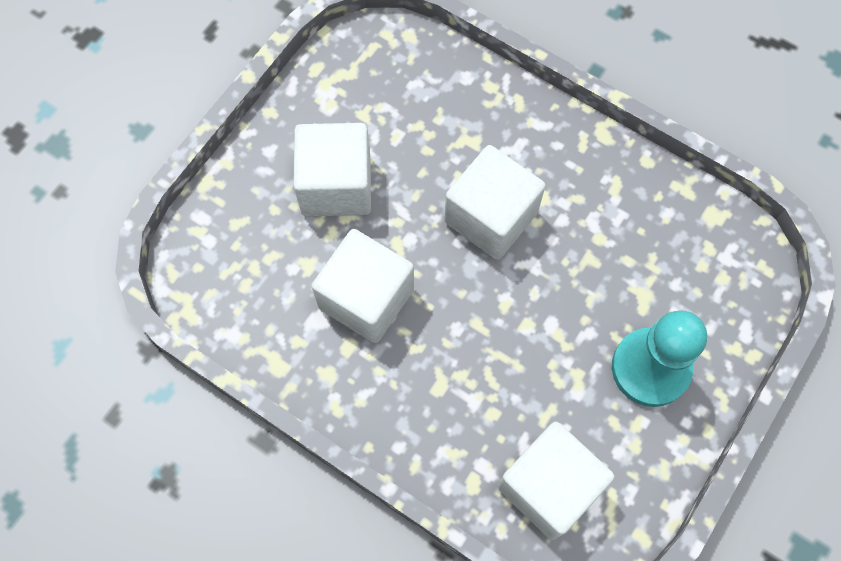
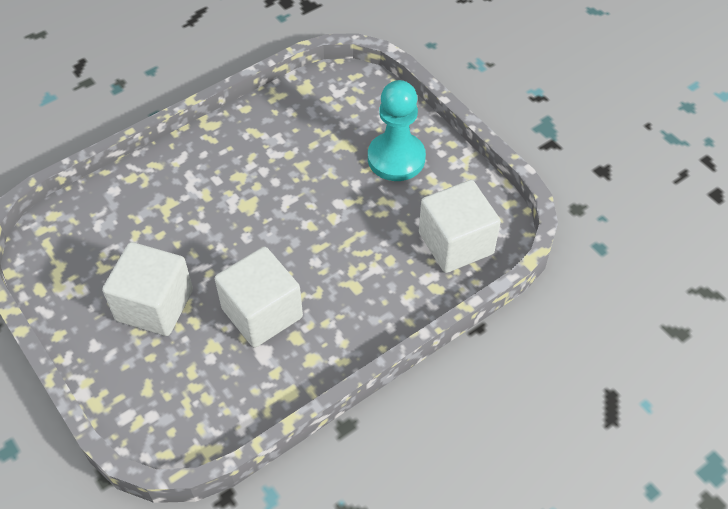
camera: 70 degrees left, 15 degrees down
white cube [444,145,546,260] -> none

